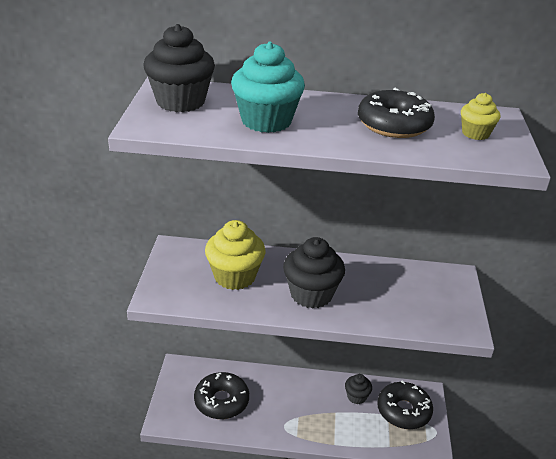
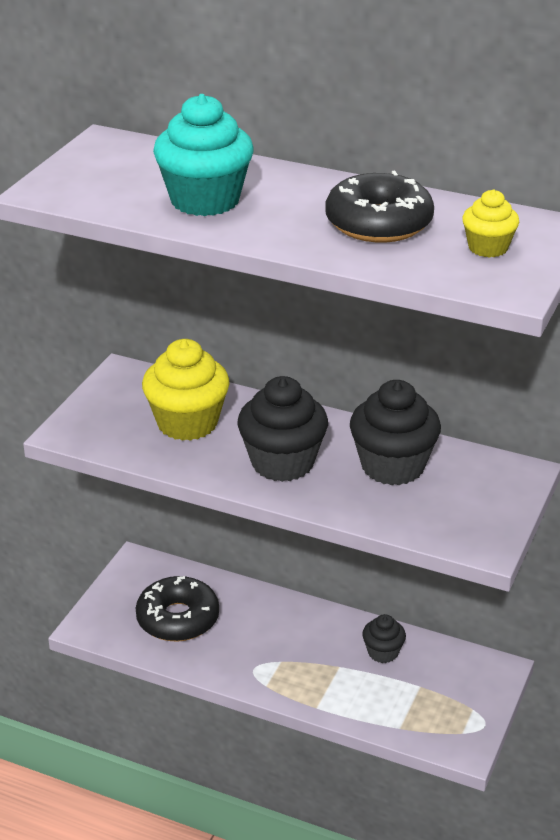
camera: 20 degrees right, 0 degrees up
black cupcake [143,24,215,112] -> black cupcake moved to [350,380,441,485]
black donut [377,381,433,429] -> none

